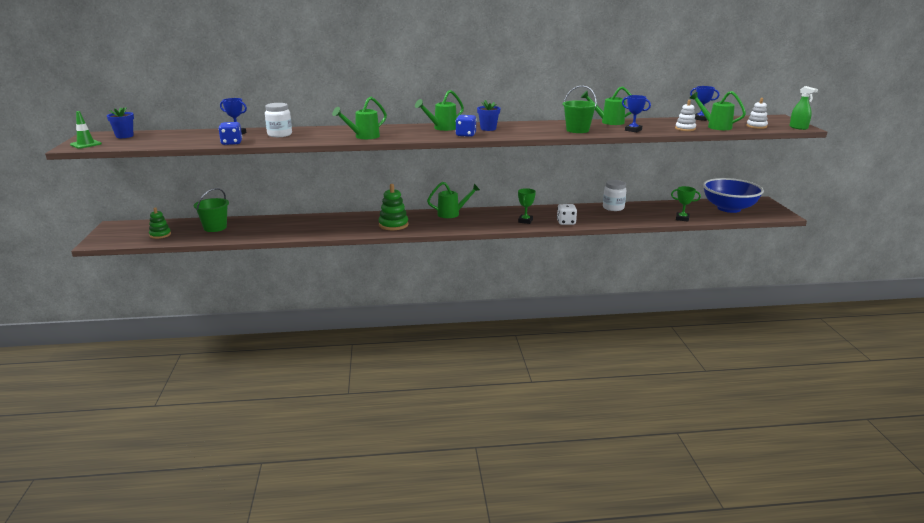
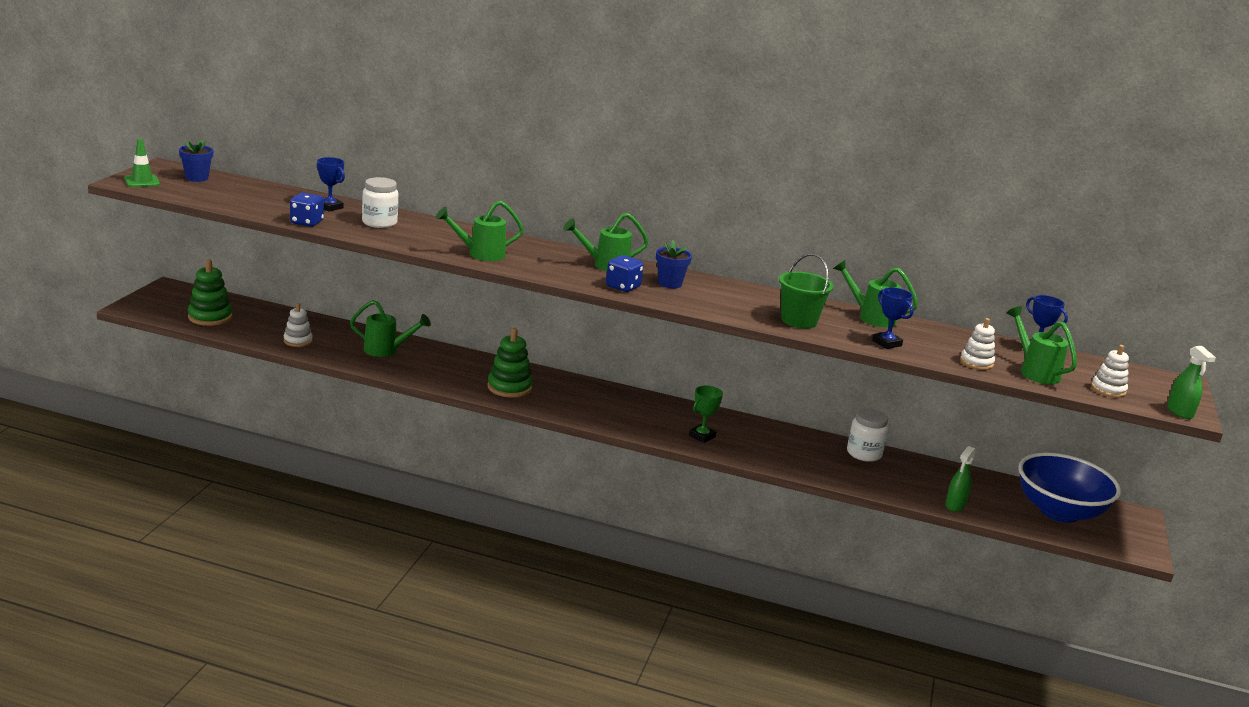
camera: 20 degrees right, 0 degrees up
green stacking toy [149,207,171,239] -> green stacking toy [188,260,232,326], size x1.53
green bucket [194,188,229,232] -> none
green watering can [427,182,480,218] -> green watering can moved to [350,300,431,357]
white dice [557,204,577,225] -> none
green trophy [671,186,701,222] -> green spray bottle [945,446,976,512]
none -> white stacking toy [284,303,313,347]

